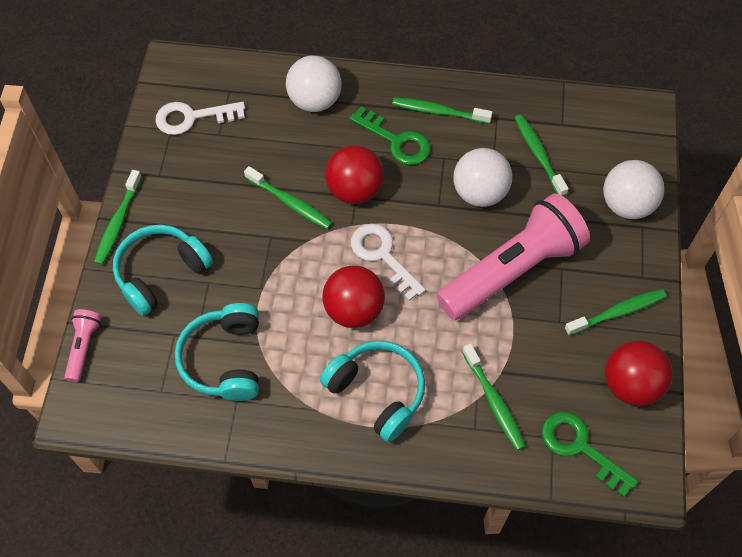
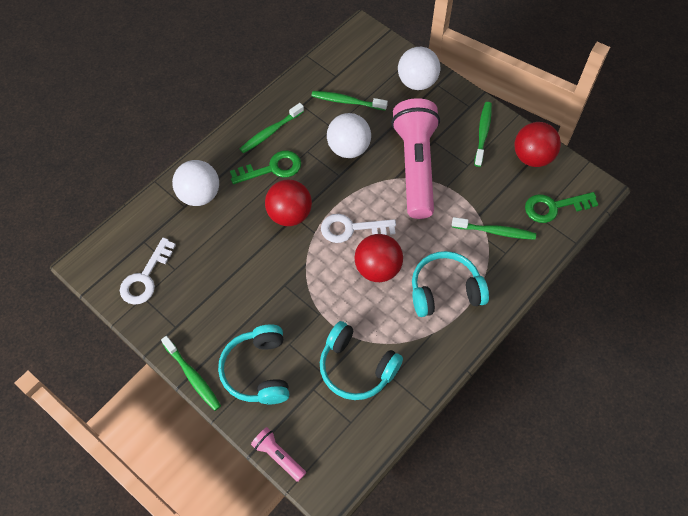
camera: 55 degrees left, 0 degrees up
green toothbrush [244,166,332,229] -> none

